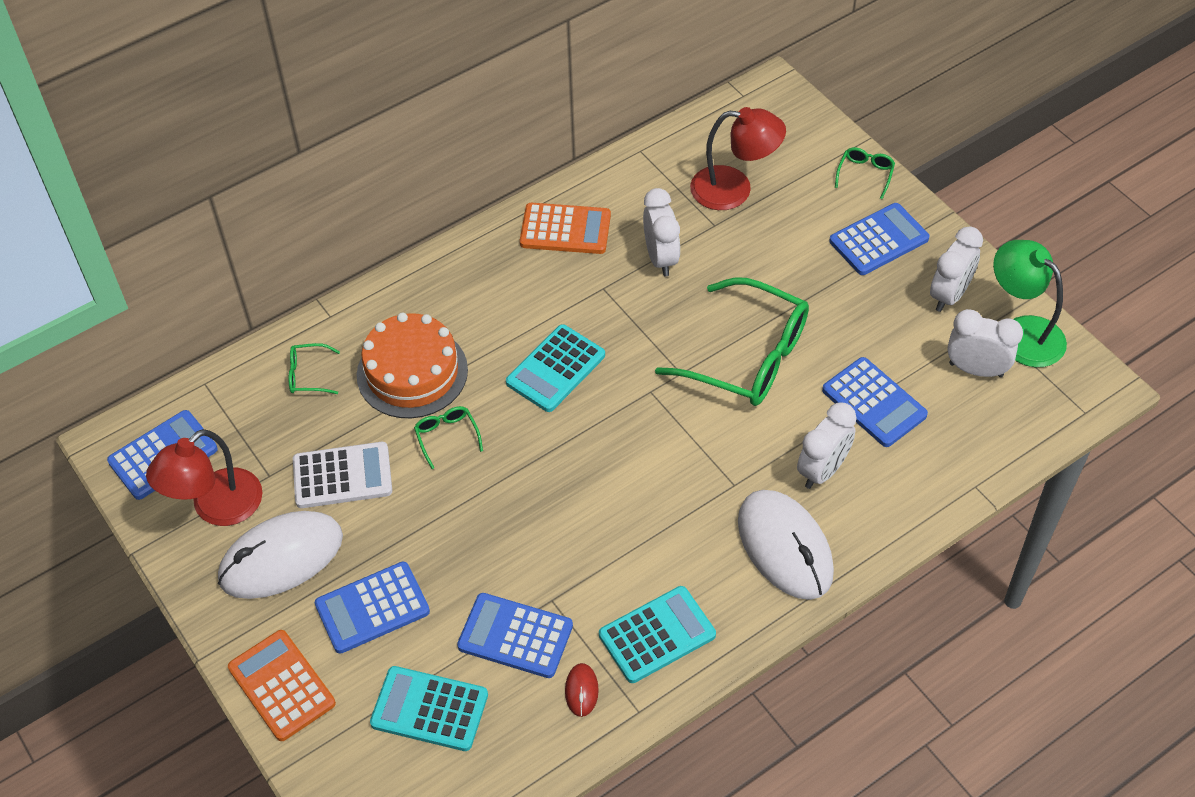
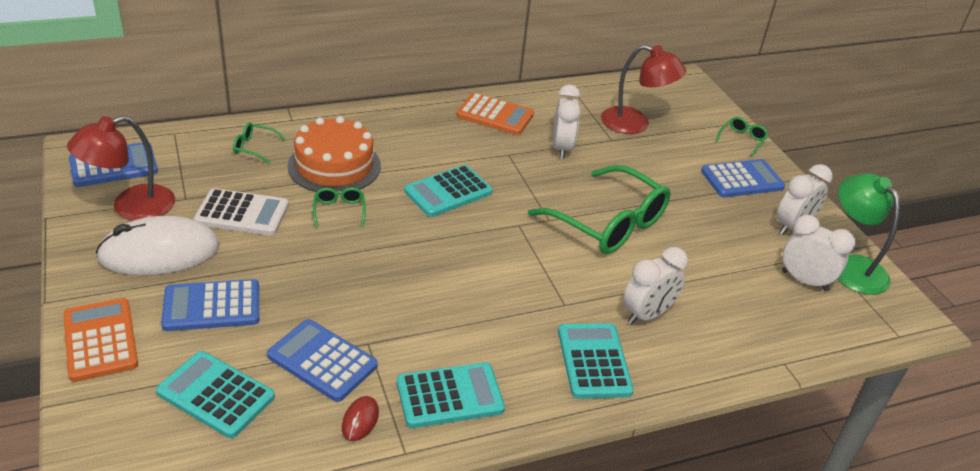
camera: 10 degrees right, 15 degrees down
white mouse [738,490,834,600] -> turquoise calculator [558,323,634,399]
blue calculator [822,357,928,447] -> none

